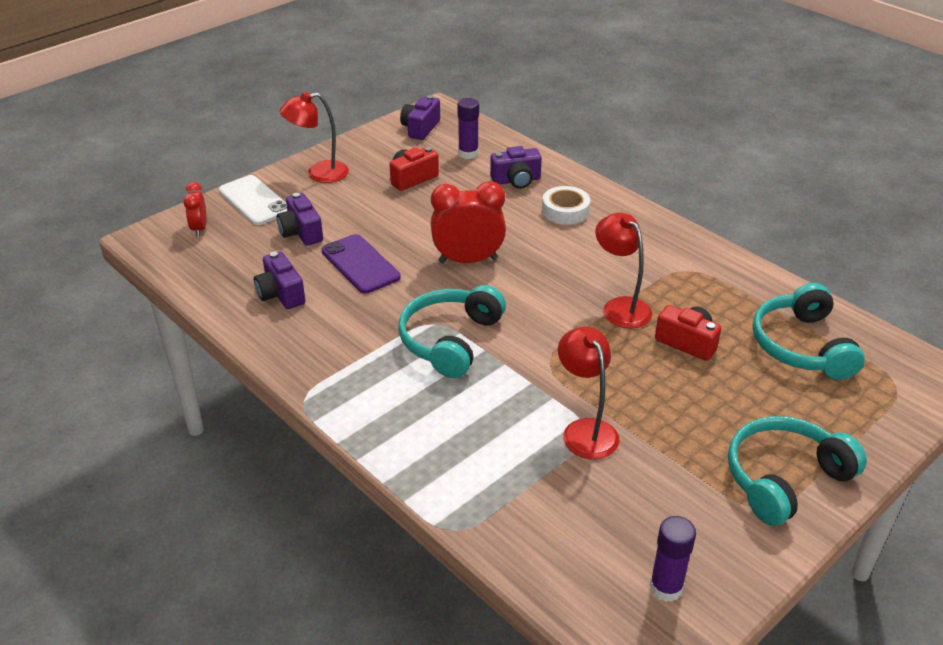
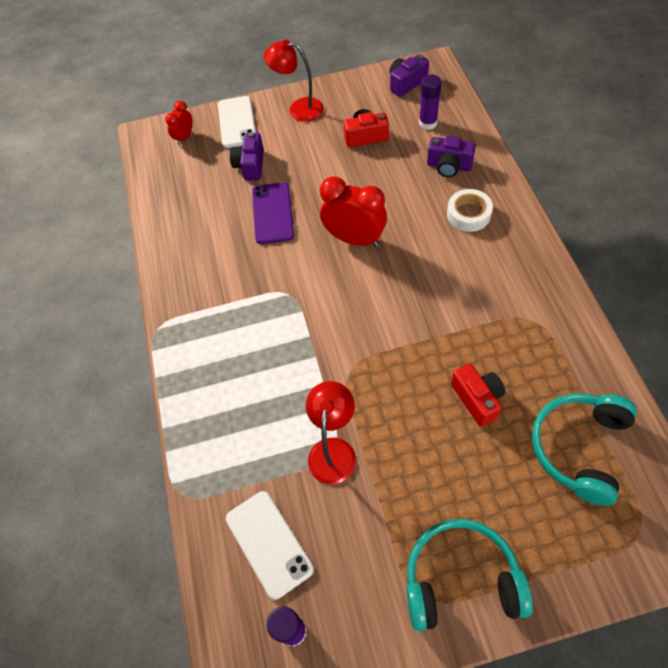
camera: 35 degrees right, 20 degrees up
purple camera [254,251,305,309] -> none
turquoise headphones [398,285,506,378] -> none
red lamp [595,213,652,329] -> none
none -> white phone [226,491,314,600]

